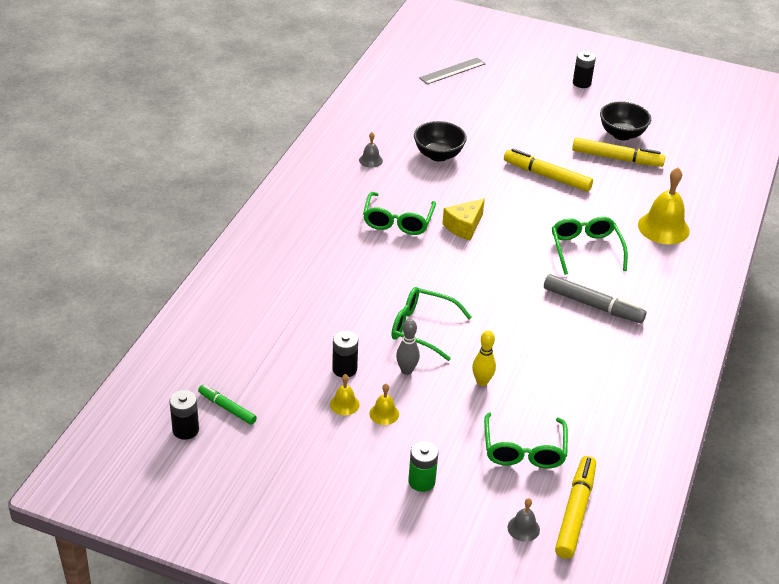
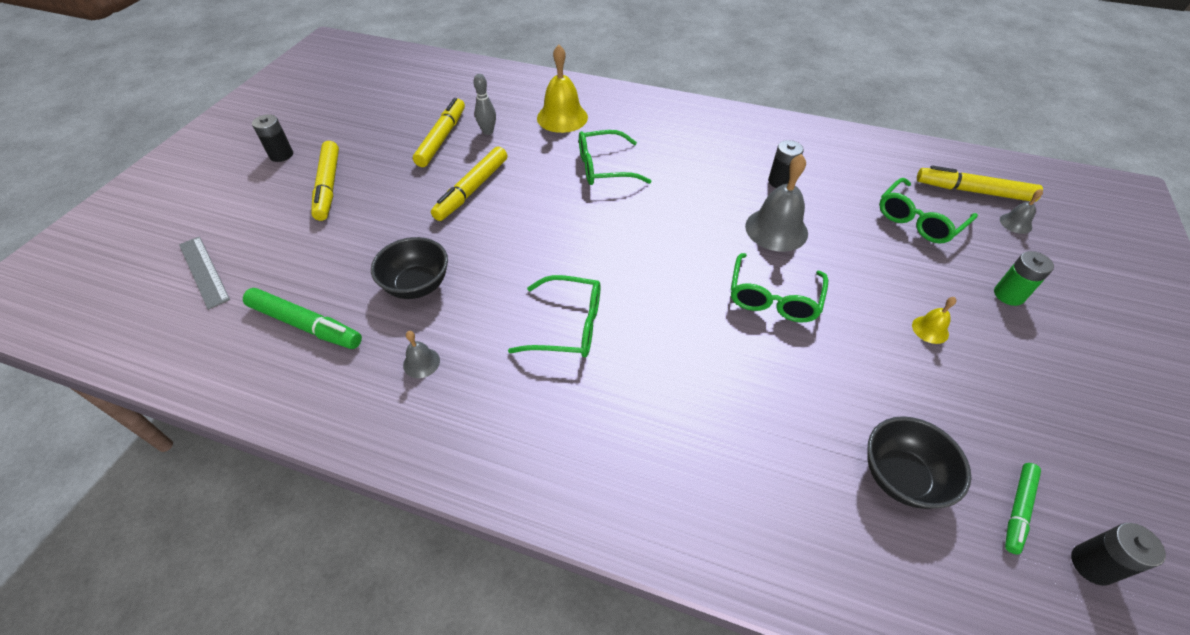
camera: 90 degrees left, 10 degrees up
yellow bell [330,374,359,415] -> none
black battery [332,331,358,377] -> black battery moved to [768,140,804,188]
grey bowling pin [396,319,420,375] -> grey bowling pin moved to [473,74,496,135]
yellow cheese [442,199,485,240] -> none
yellow bowling pin [472,330,496,386] -> none
green glasses [484,412,568,469] -> green glasses turned 135 degrees clockwise [879,178,978,244]
grey marker [544,274,646,323] -> none
black bowl [600,102,651,140] -> black bowl moved to [867,416,971,509]
none -> green marker [243,288,362,349]
none -> yellow marker [311,141,339,221]
none -> grey bell [745,154,808,252]

